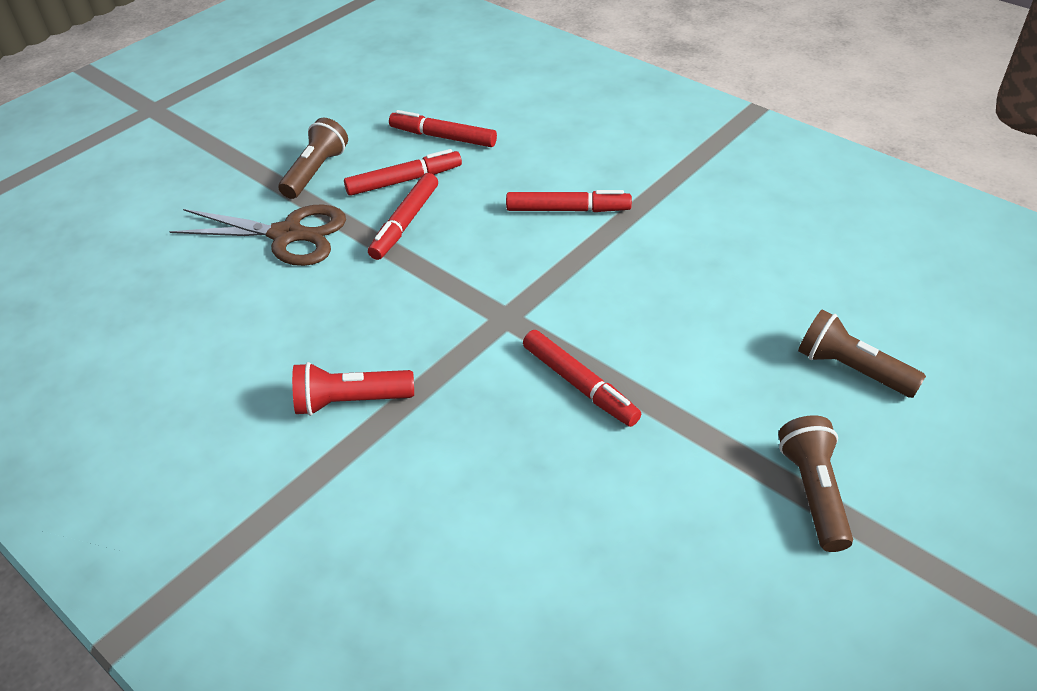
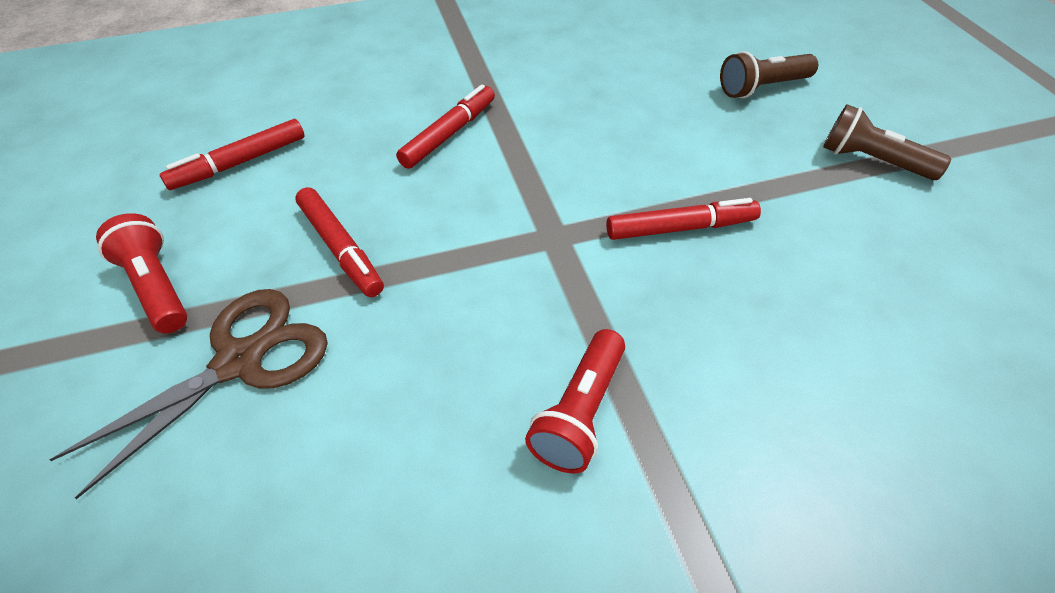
camera: 60 degrees left, 5 degrees up
brown flashlight [278,118,348,199] -> red flashlight [96,213,187,333]
red marker [344,149,462,196] -> none

